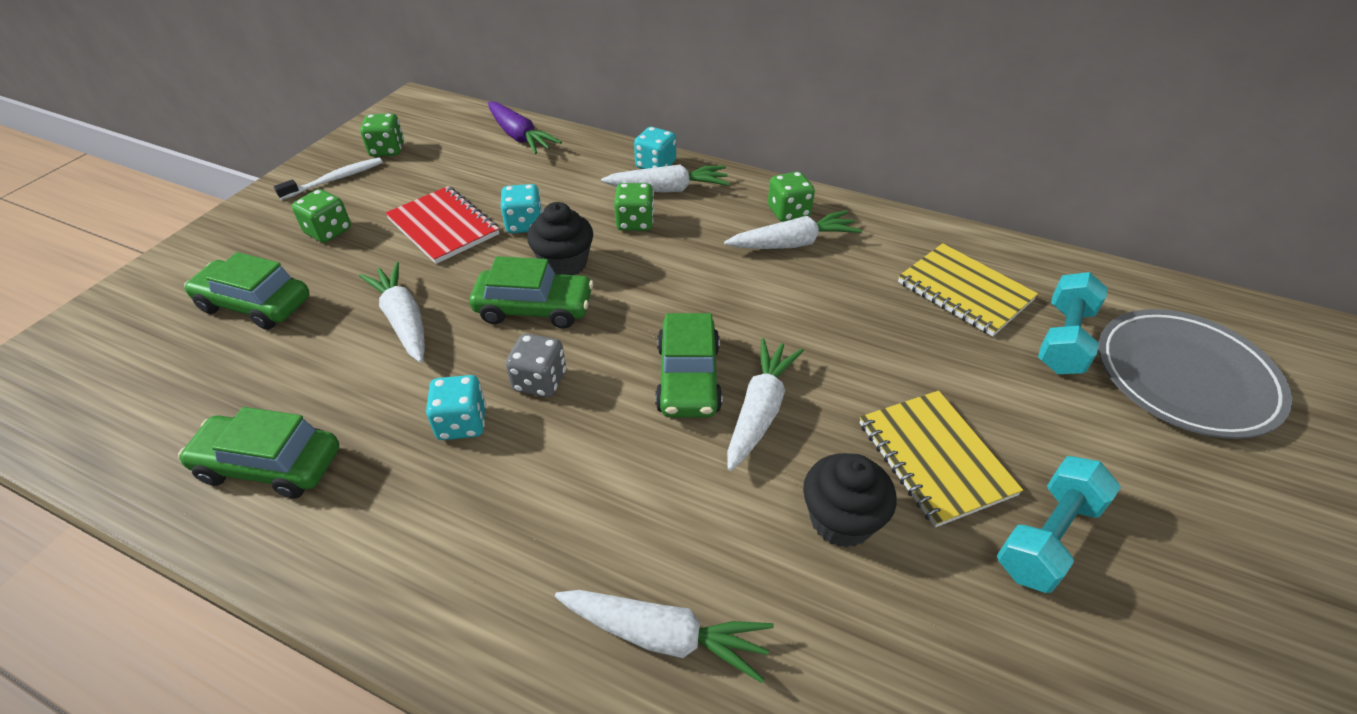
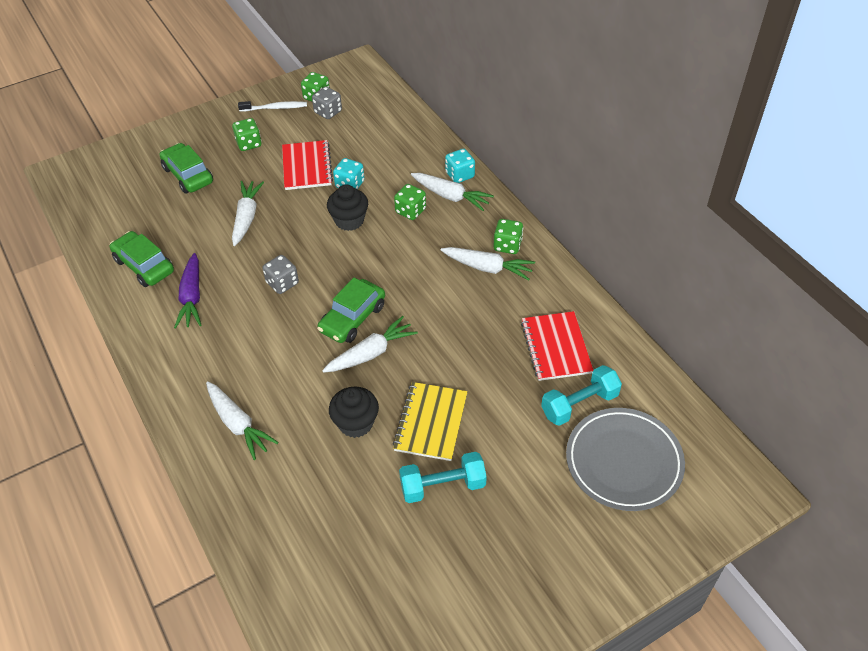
camera: 35 degrees right, 5 degrees up
turquoise dice [426,375,486,440] -> none
green car [470,256,593,329] -> none
purple carrot [488,102,562,154] -> purple carrot moved to [174,253,201,329]
yellow notebook [898,243,1038,336] -> red notebook [521,311,594,381]
none -> grey dice [312,87,342,119]

